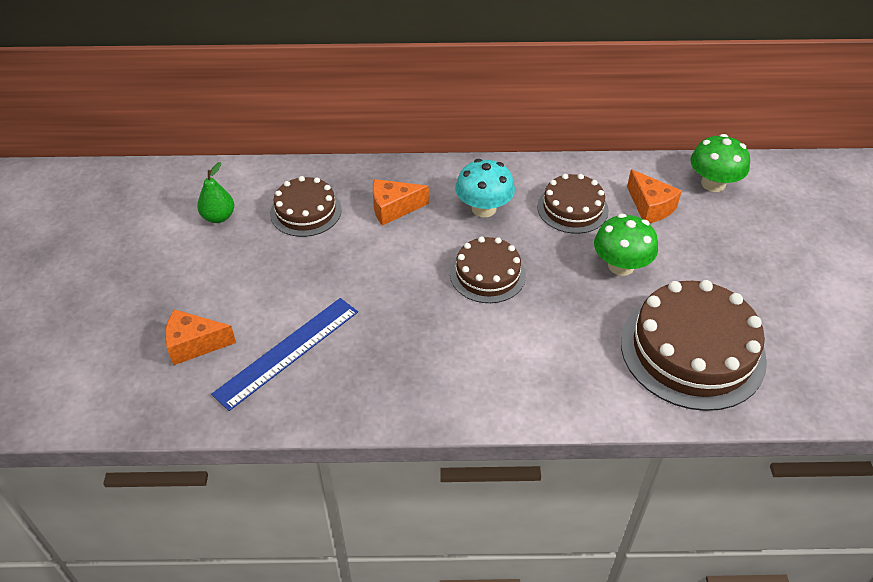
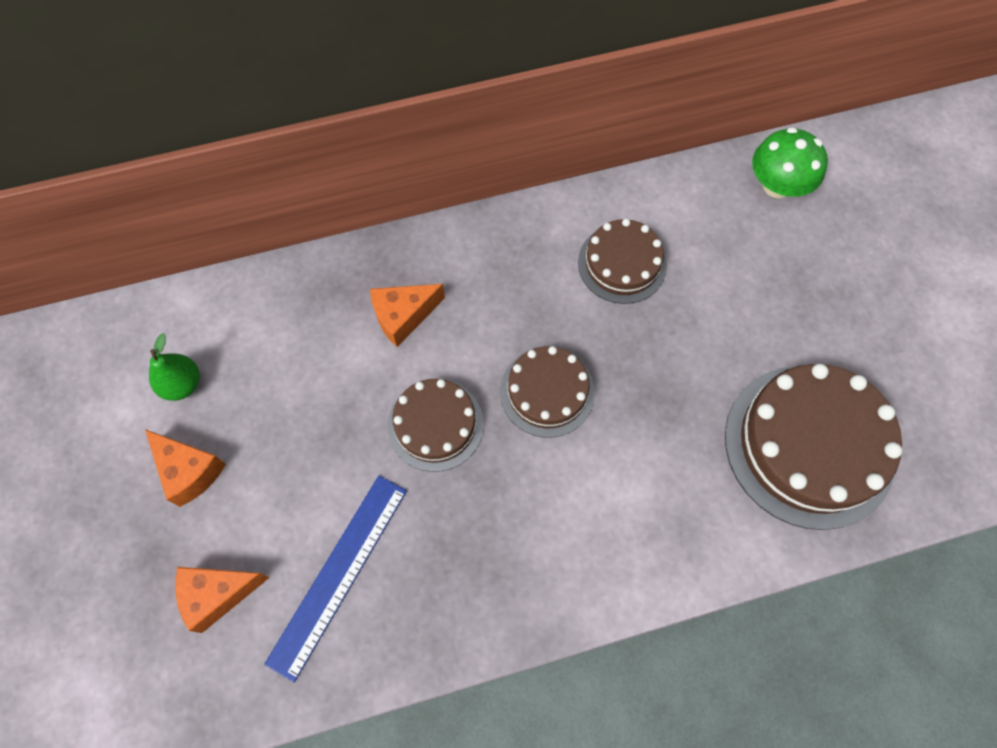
camera: 15 degrees left, 20 degrees up
brown cake [270,176,342,237] -> brown cake moved to [388,379,484,472]
turquoise mushroom [455,159,515,217] -> none
green mushroom [594,214,658,276] -> none
orange cheese [627,169,682,223] -> orange cheese moved to [145,429,226,507]

